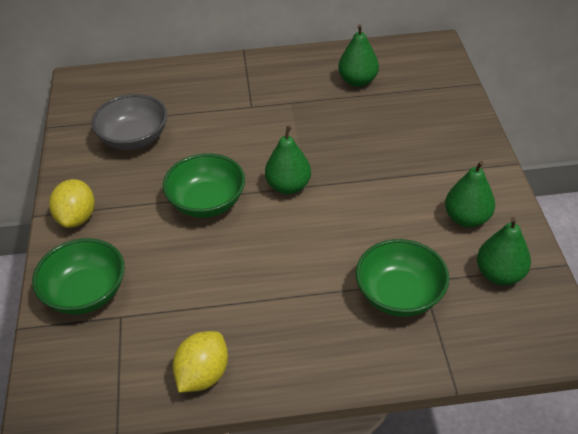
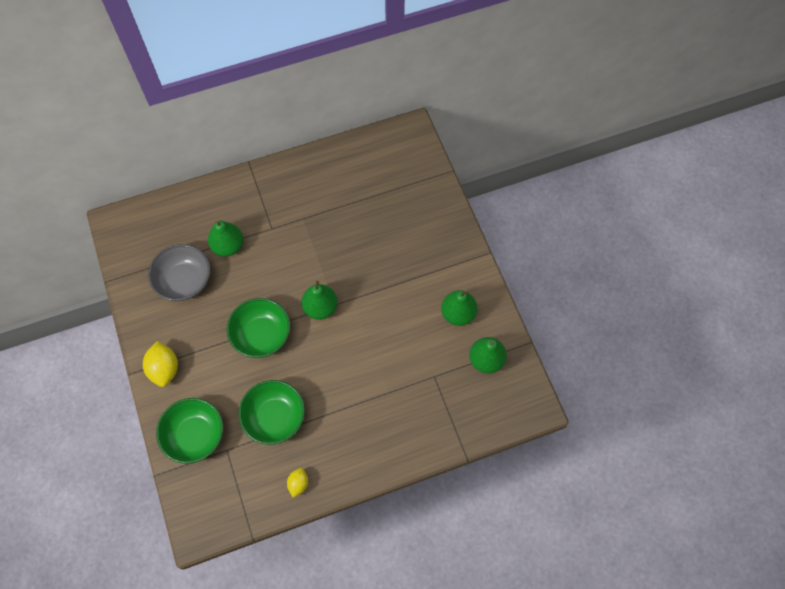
camera: 15 degrees left, 20 degrees up
yellow lemon [172,331,228,392] -> yellow lemon [287,468,308,497], size x0.59
green pear [338,24,379,87] -> green pear moved to [208,220,243,257]
green bowl [356,239,449,317] -> green bowl moved to [238,380,305,445]

